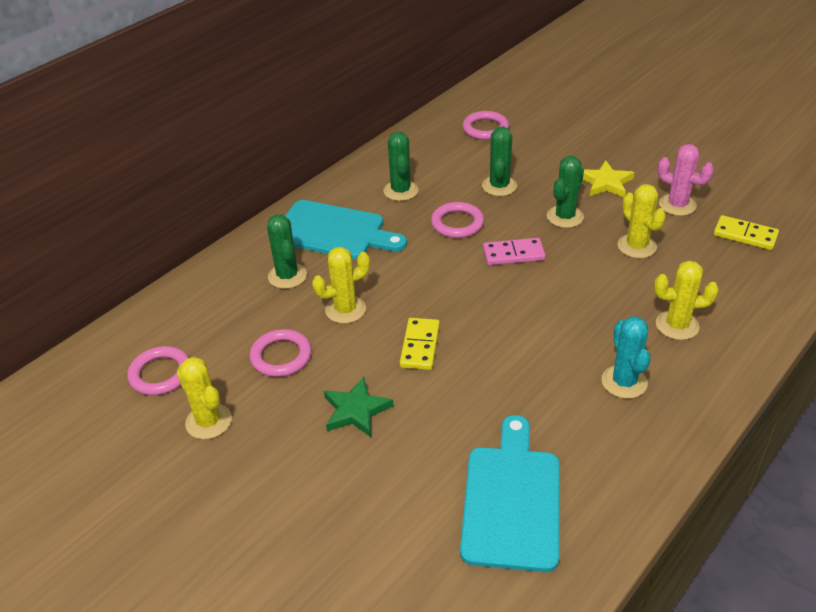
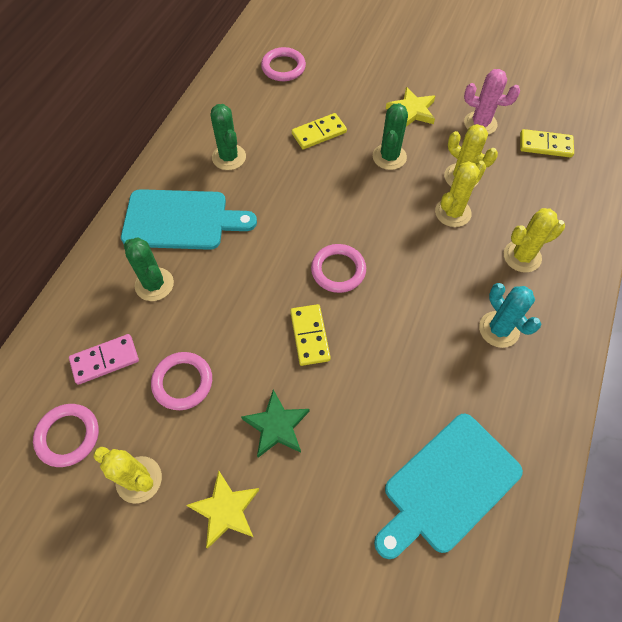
camera: 20 degrees left, 20 degrees up
yellow cactus [312,247,370,324] -> yellow cactus moved to [435,161,486,227]
pink ring [431,202,484,238] -> pink ring moved to [311,244,366,293]
turquoise cutting board [460,415,560,572] -> turquoise cutting board turned 120 degrees counterclockwise [374,414,523,559]
green cactus [482,126,517,196] -> yellow domino [292,113,347,149]
pink domino [483,238,546,265] -> pink domino moved to [69,334,139,385]
none -> yellow star [186,470,260,548]

